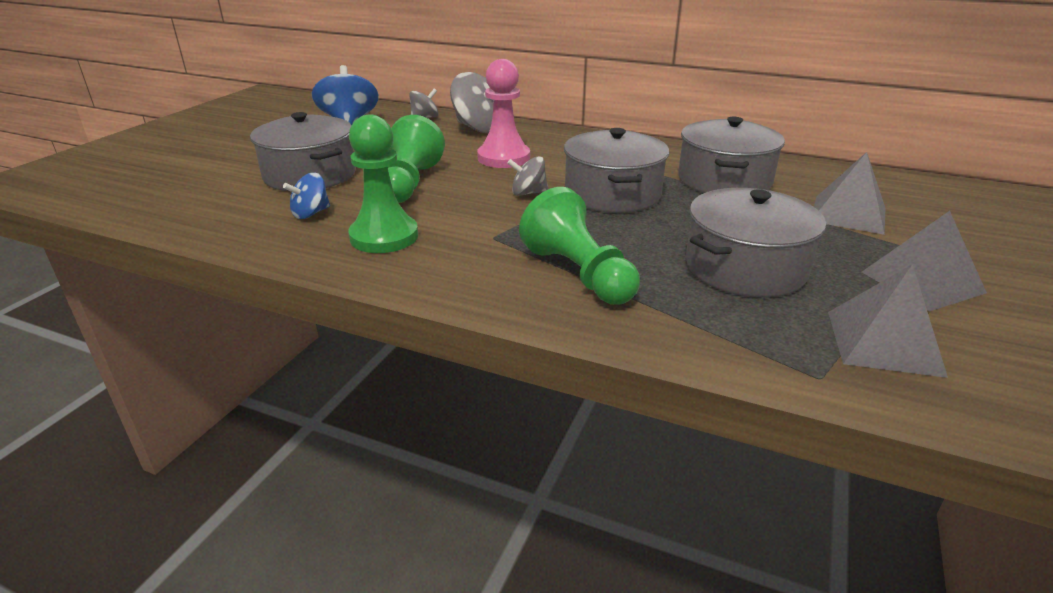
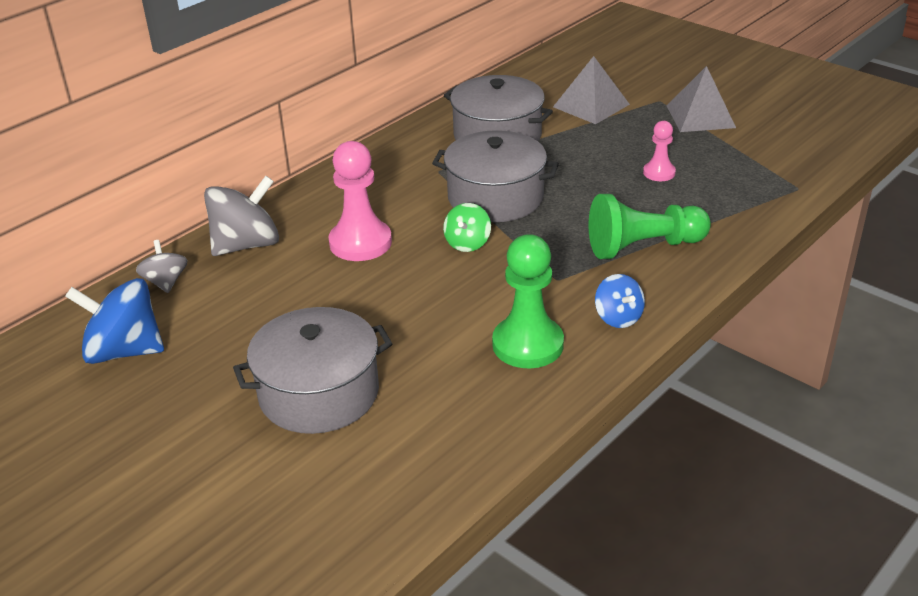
camera: 70 degrees left, 5 degrees up
blue spinning top [283,173,330,219] -> blue spinning top moved to [595,274,645,328]
green pawn [387,115,445,203] -> none
grey spinning top [507,156,548,196] -> green spinning top [443,203,491,252]
grey pot [686,188,826,298] -> pink pawn [643,121,676,181]
grey pyramid [828,264,948,378] -> none

